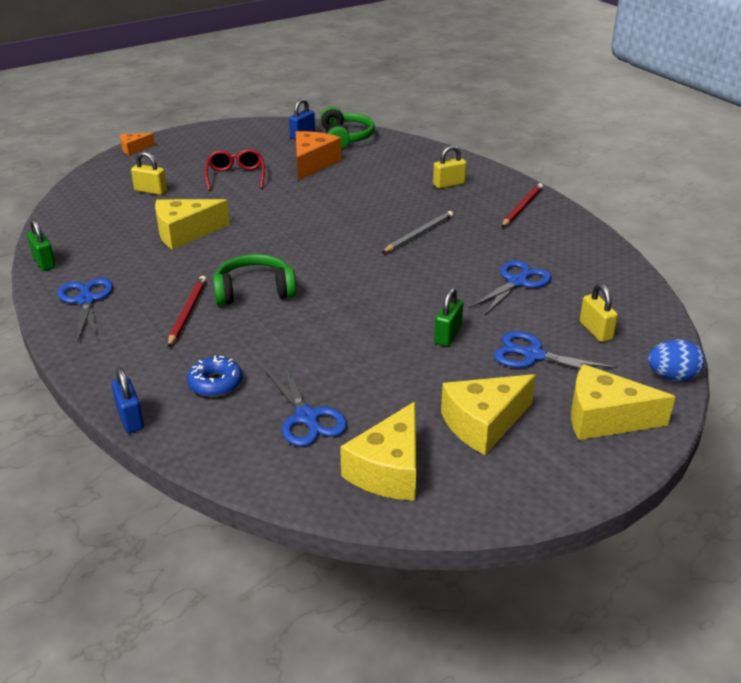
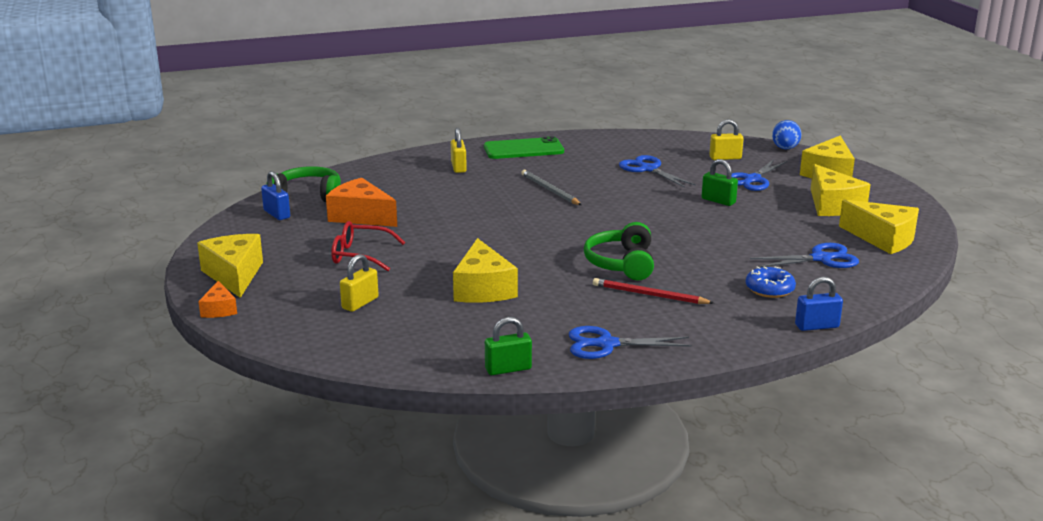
camera: 75 degrees left, 10 degrees down
red pencil [501,183,543,227] -> green phone [484,136,564,159]
none -> yellow cheese [197,234,263,298]

